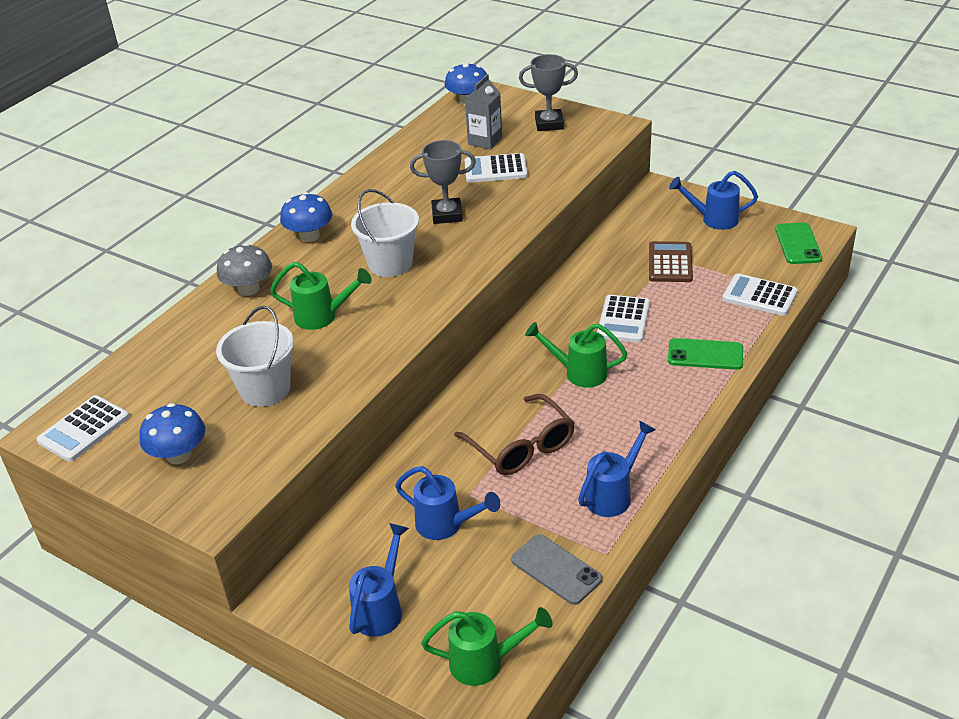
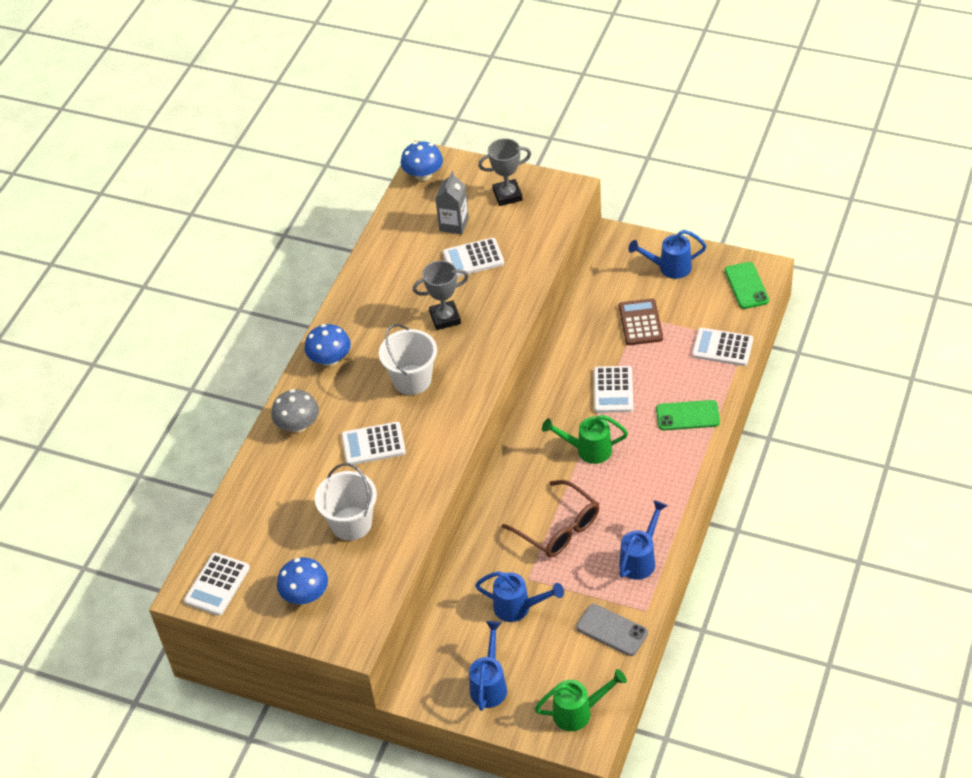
camera: 10 degrees left, 10 degrees up
green watering can [270,262,372,330] -> white calculator [341,422,406,465]

